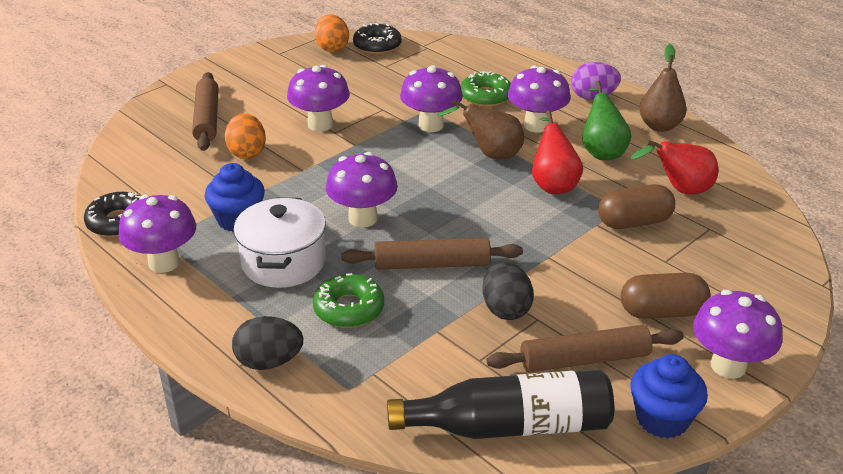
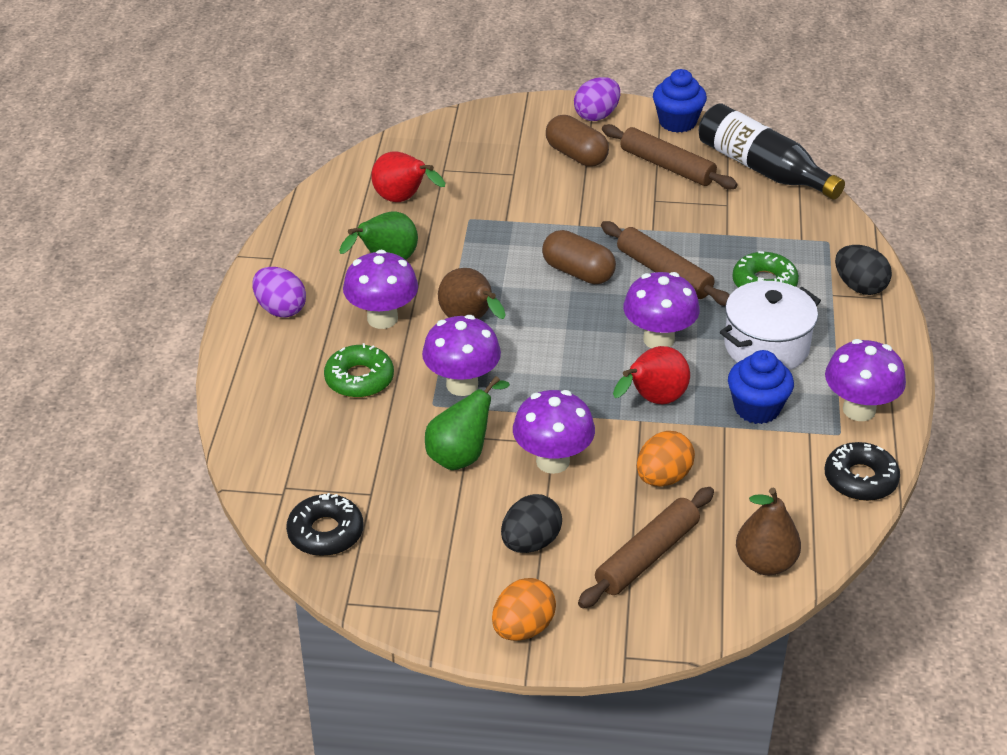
camera: 130 degrees left, 5 degrees up
orange egg [315,14,349,52] -> orange egg moved to [492,578,556,641]
black egg [482,261,534,320] -> black egg moved to [501,494,562,553]
red pear [532,110,583,194] -> red pear moved to [613,346,690,404]
brown capsule [598,184,675,229] -> brown capsule moved to [542,230,616,284]
brown pear [639,44,687,132] -> brown pear moved to [736,488,801,575]
purple mushroom [693,290,782,379] -> purple egg [574,77,620,121]
none -> green pear [425,376,510,470]

